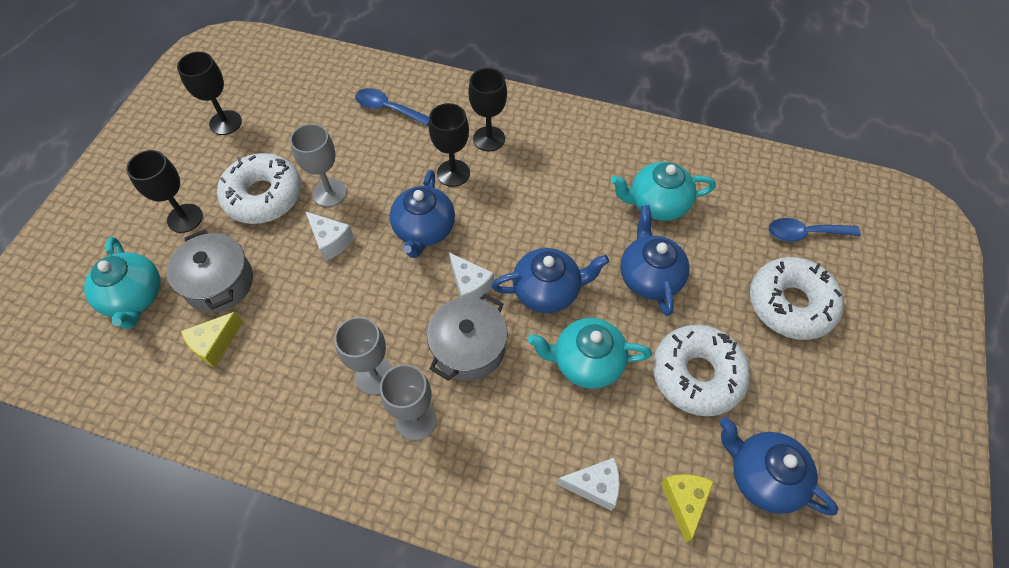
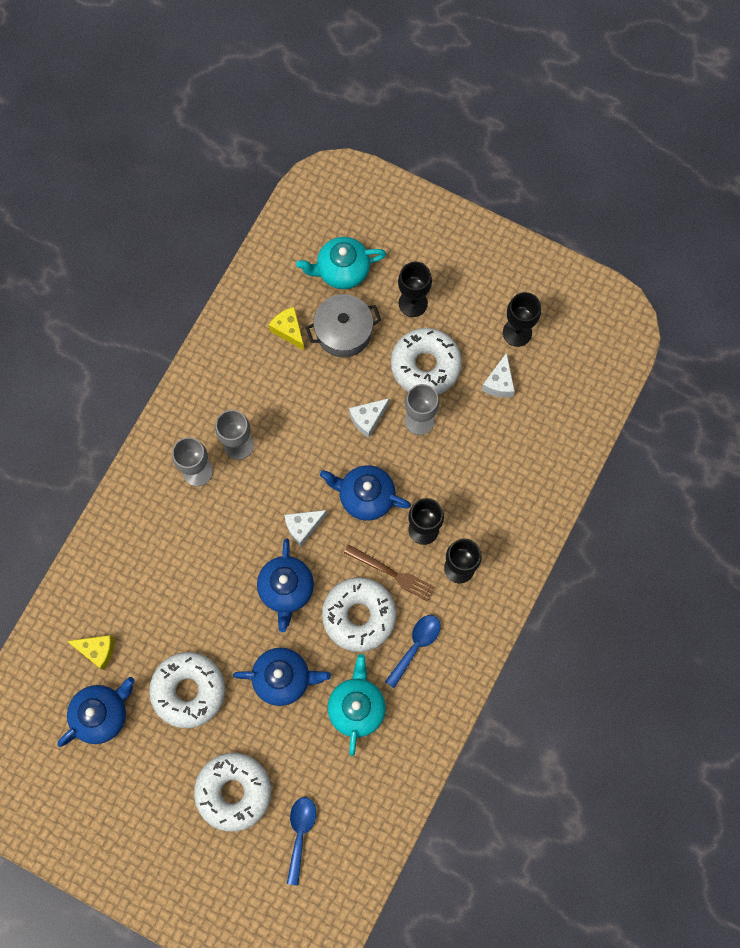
camera: 100 degrees right, 15 degrees up
blue spoon [355,88,429,126] -> blue spoon moved to [385,615,441,688]
grey pot [427,293,508,381] -> none
turquoise teapot [528,318,652,389] -> none
white cheese [557,458,620,511] -> white cheese moved to [482,352,515,398]
none -> white donut [322,577,396,652]
none -> brown fork [344,545,435,601]

